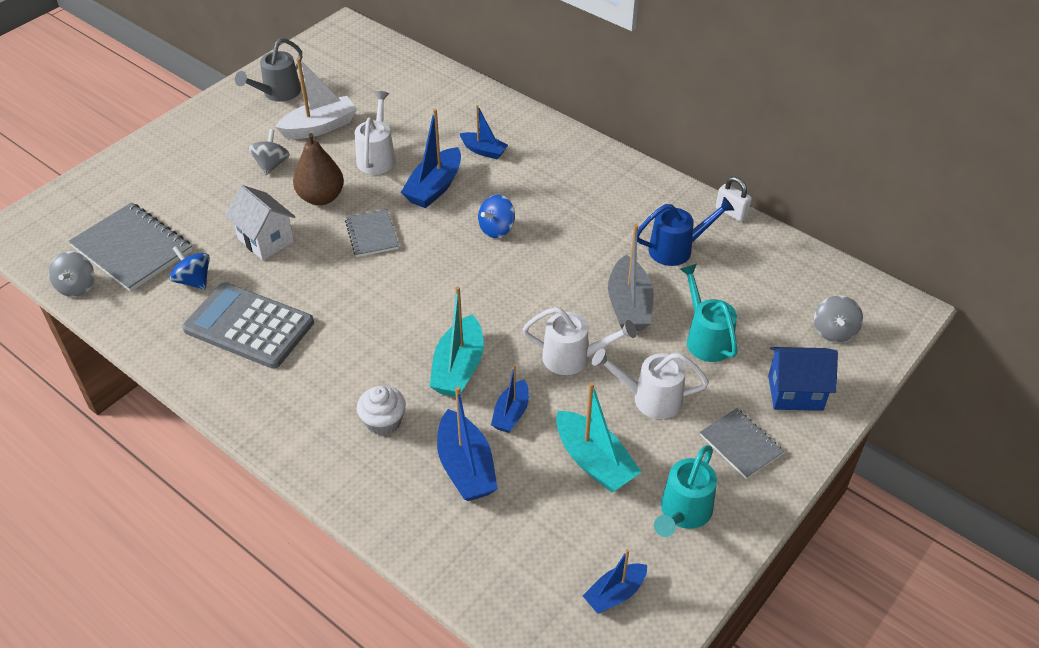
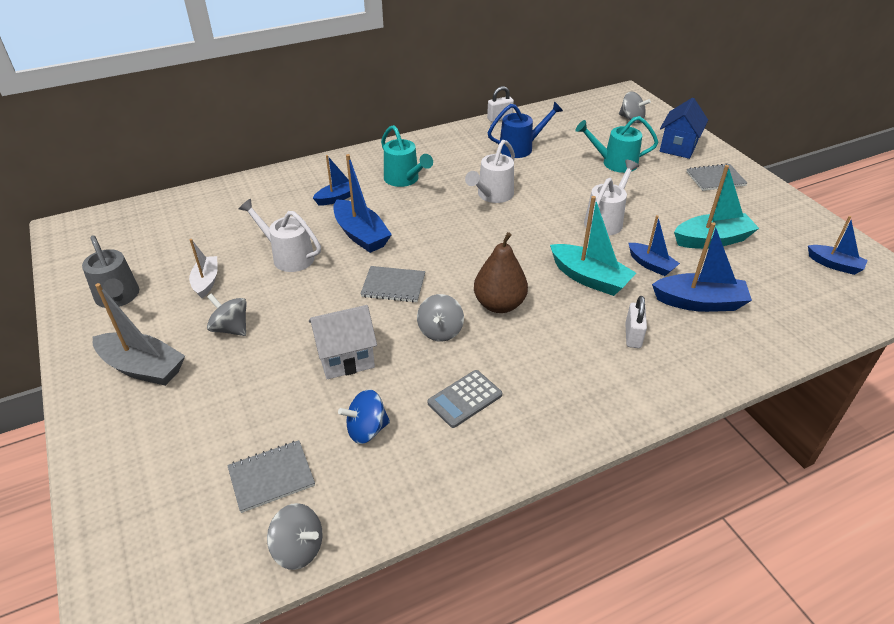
camera: 65 degrees left, 5 degrees down
grey notebook [69,202,192,292] -> grey notebook [227,440,315,513], size x0.58
grey calculator [182,282,314,369] -> grey calculator [428,370,502,428], size x0.53
white boat [275,58,357,139] -> white boat [189,239,218,298], size x0.62
brown pear [293,133,344,205] -> brown pear moved to [474,232,528,313]
white cupcake [357,386,406,435] -> white padlock [625,296,647,348]
blue spinning top [478,195,515,238] -> none
blue boat [583,549,647,614] -> blue boat turned 45 degrees counterclockwise [808,216,868,275]
white watering can [592,348,709,419] -> white watering can moved to [465,140,515,203]
grey boat [608,224,654,331] -> grey boat moved to [93,283,185,386]
blue watering can [637,197,734,266] -> blue watering can turned 60 degrees clockwise [487,101,563,158]
turquoise watering can [654,445,717,537] -> turquoise watering can moved to [381,125,433,187]
none -> grey spinning top [417,294,464,342]

